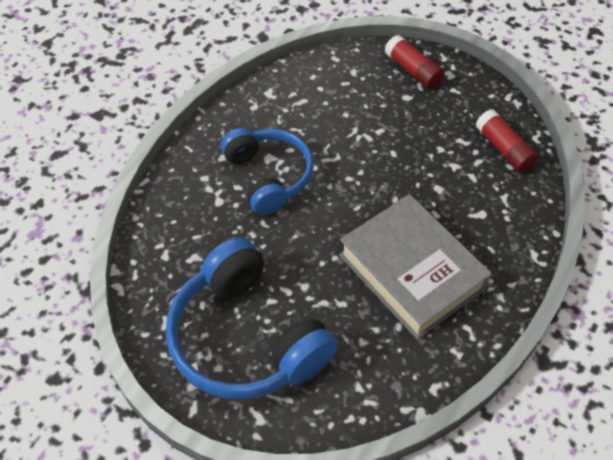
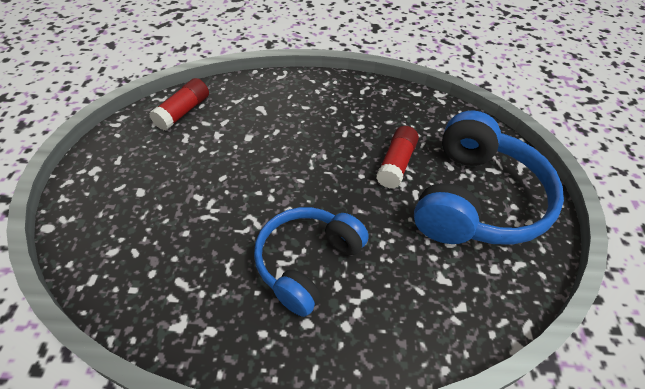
camera: 120 degrees left, 5 degrees down
grey book [339,194,492,339] -> none
red glue stick [384,35,444,89] -> red glue stick moved to [376,126,419,189]

